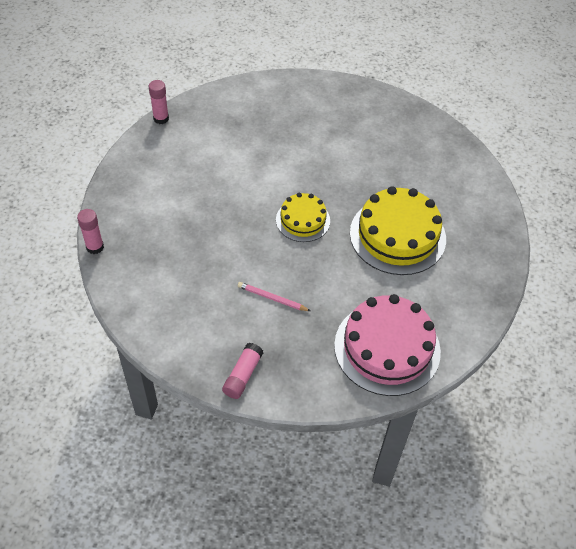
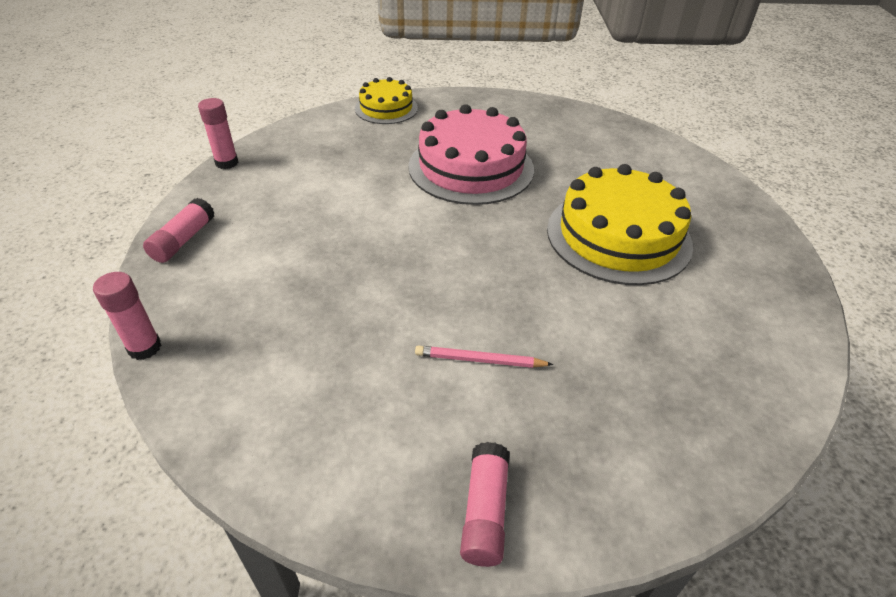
camera: 15 degrees left, 10 degrees down
yellow cake [276,193,330,242] -> yellow cake moved to [355,77,418,124]
pink cake [334,294,441,396] -> pink cake moved to [408,104,534,205]
none -> pink glue stick [143,198,215,263]

